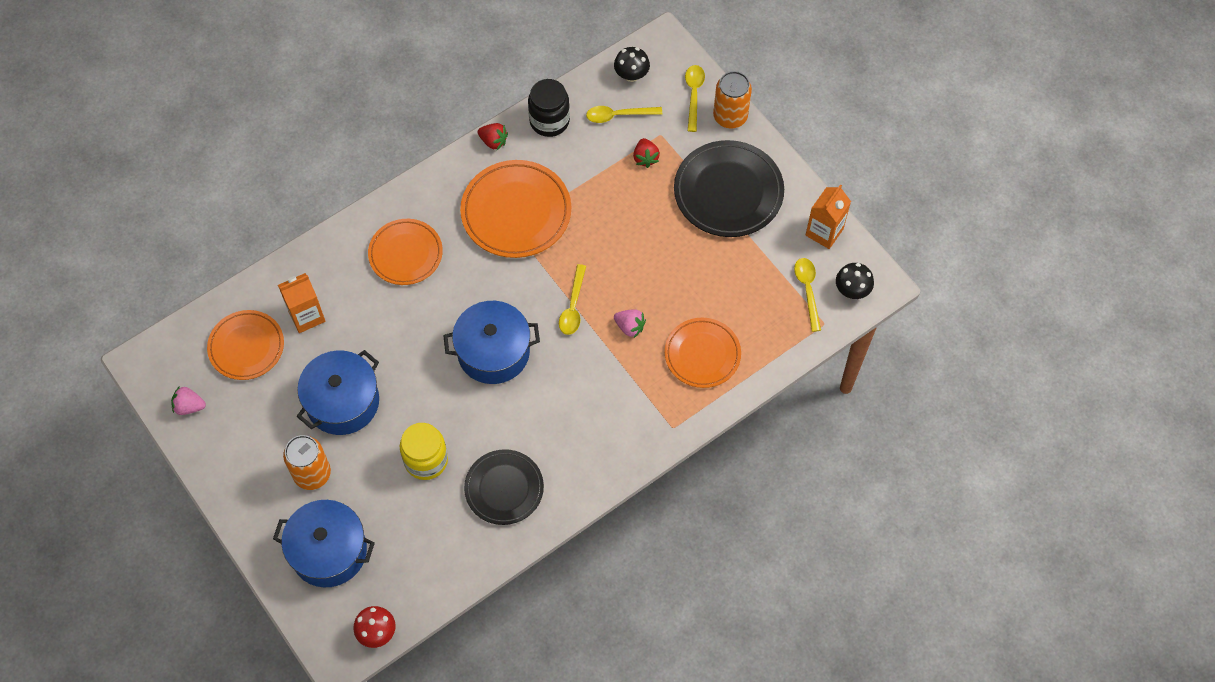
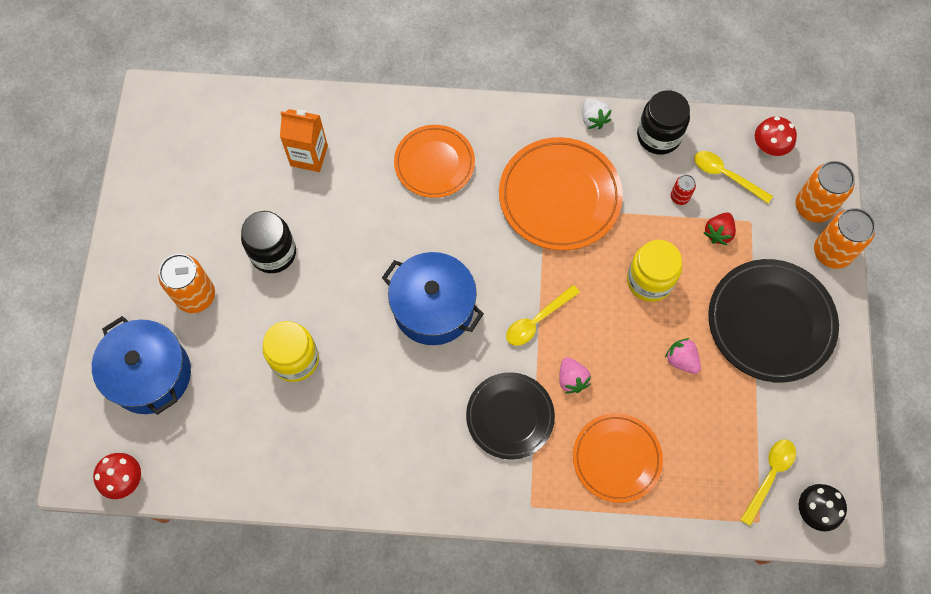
camera: 40 degrees right, 5 degrees up
pink strawberry [171,386,206,415] -> pink strawberry moved to [665,338,701,374]
orange plate [207,310,284,380] -> none
blue pot [297,350,379,435] -> black jar [241,211,296,273]
black plate [464,449,544,525] -> black plate moved to [466,372,555,460]
red strawberry [477,123,508,150] -> white strawberry [583,98,611,129]
black mushroom [614,47,650,82] -> red mushroom [755,116,797,156]
yellow spoon [685,65,705,132] -> orange can [796,161,855,223]
orange carton [806,184,851,249] -> none
none -> yellow jar [627,240,682,302]
none -> red can [671,175,696,205]

